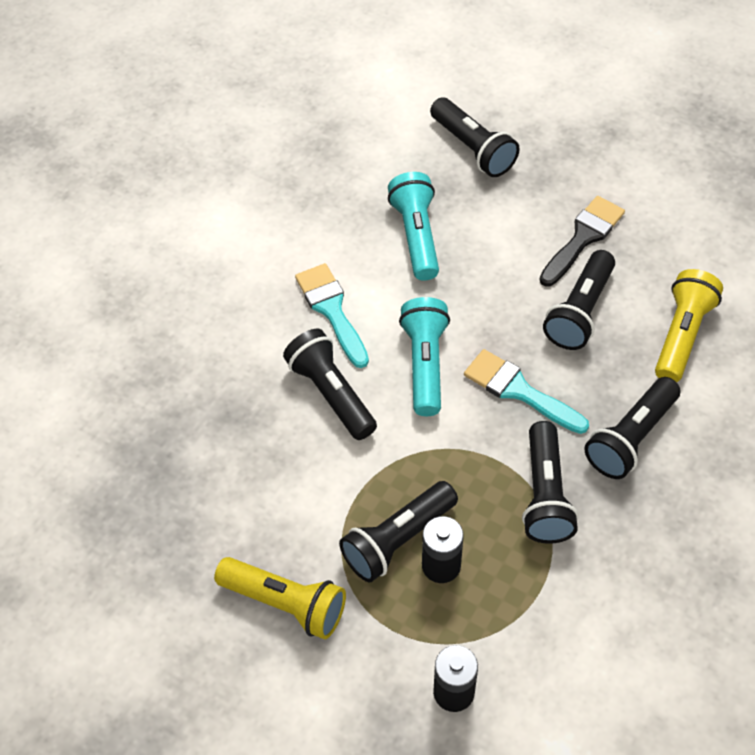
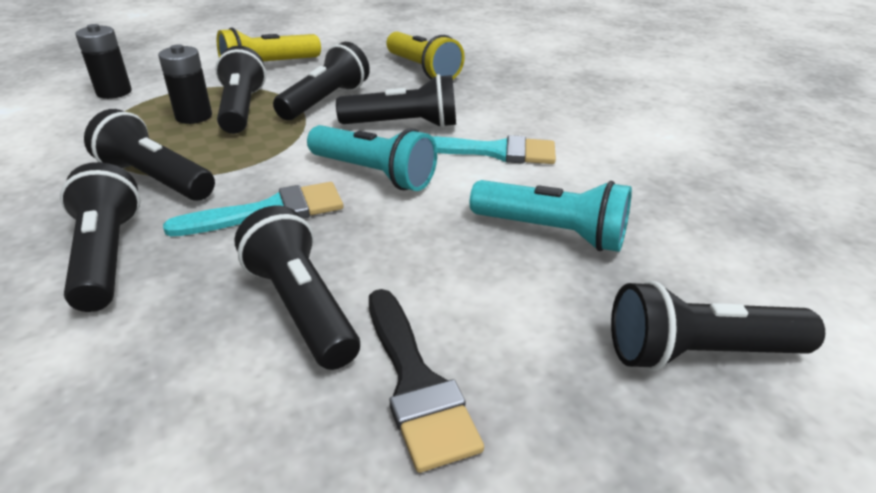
camera: 120 degrees right, 20 degrees down
yellow flashlight [655,269,723,382] -> yellow flashlight moved to [386,32,465,79]
none -> black flashlight [273,42,370,120]

